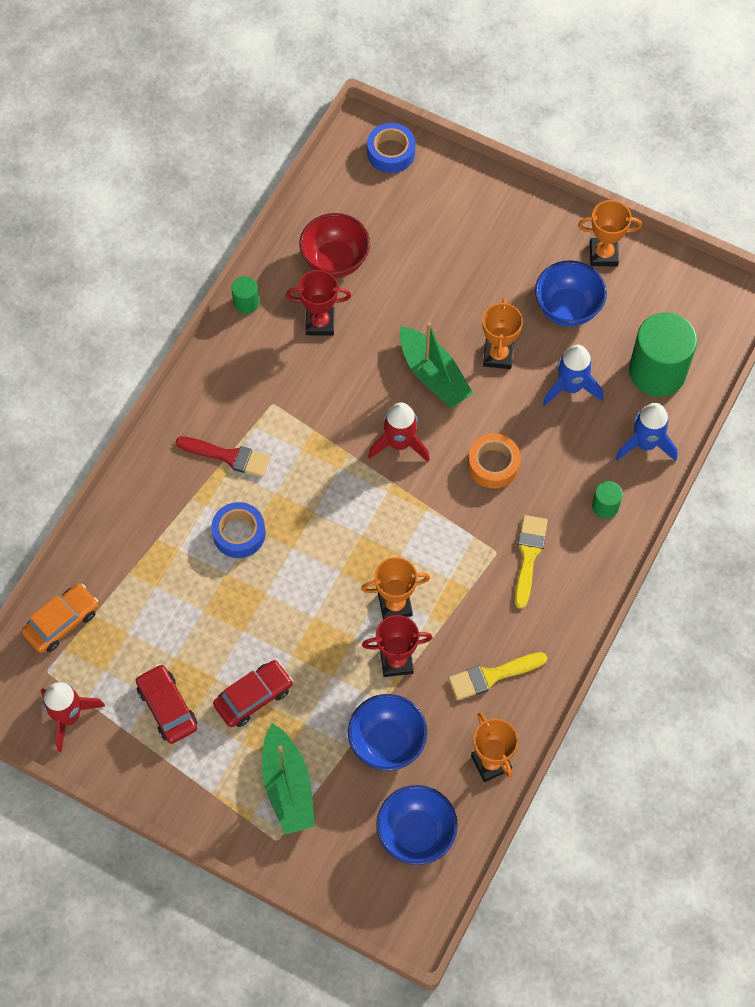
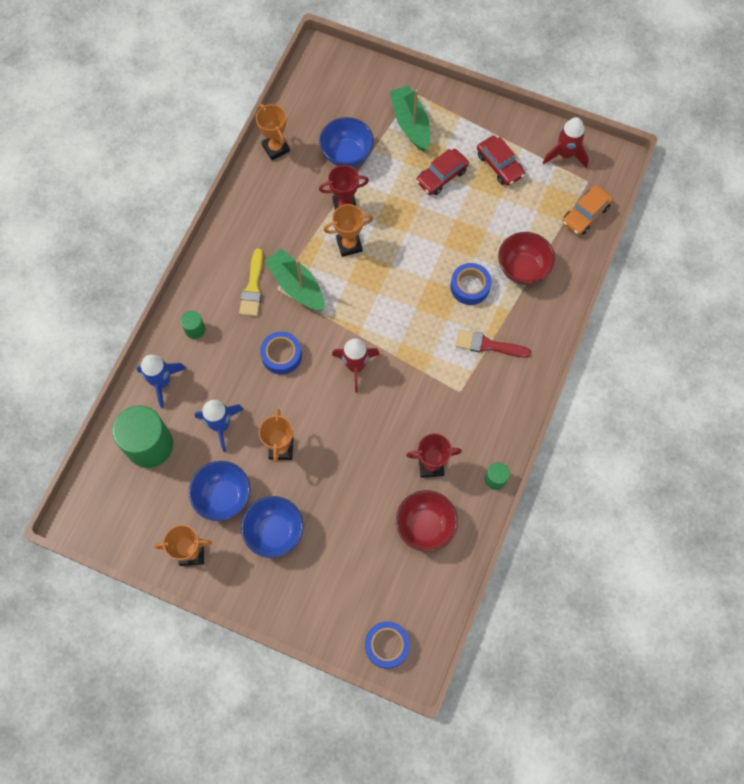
camera: 175 degrees right, 5 degrees up
blue bowl [376,785,458,865] -> blue bowl moved to [241,496,304,558]
green boat [400,322,473,408] -> green boat moved to [264,248,324,311]
yellow brush [448,652,547,700] -> none
orange tape [468,433,521,489] -> blue tape [260,331,302,375]
none -> red bowl [498,232,555,285]

